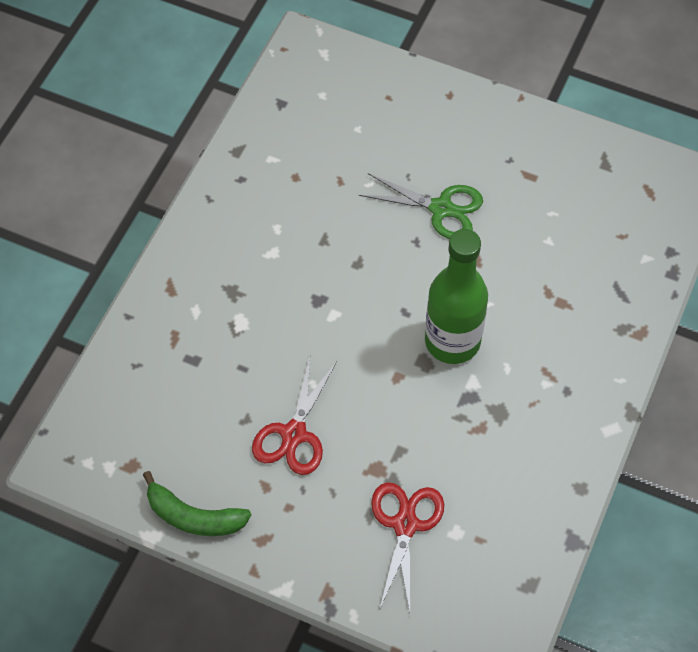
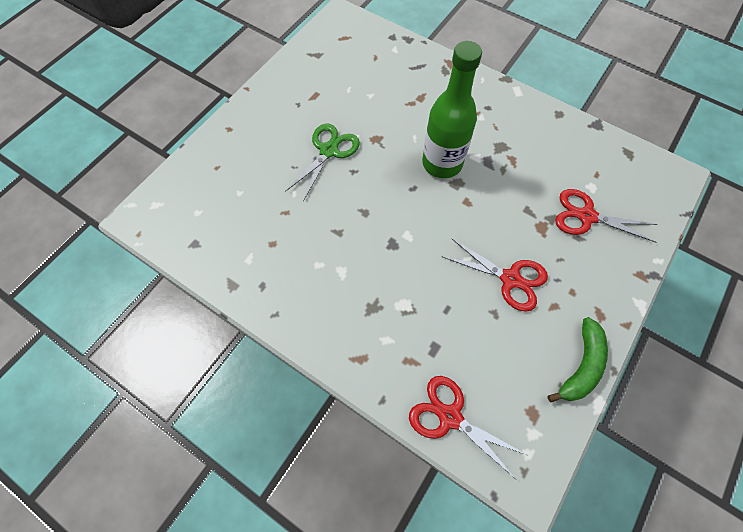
camera: 80 degrees left, 5 degrees up
none -> red scissors [409,376,529,479]

